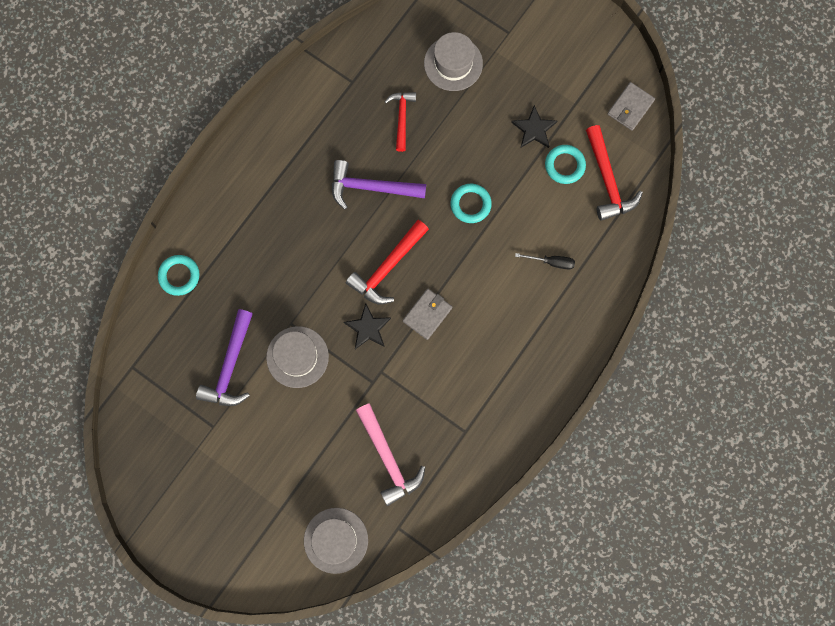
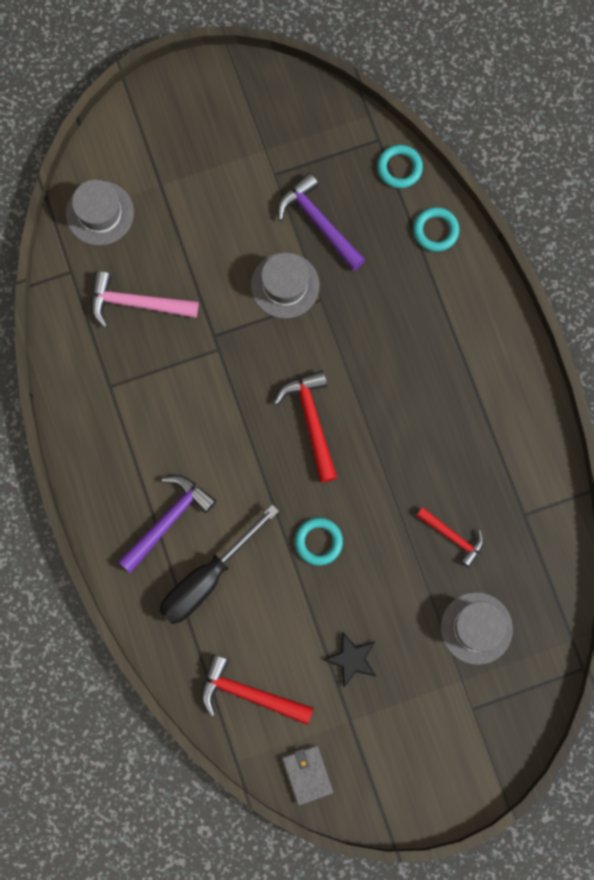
camera: 125 degrees right, 0 degrees up
purple hammer [332,160,426,210] -> purple hammer moved to [117,475,217,573]
black star [343,303,391,349] -> none
grey wallet [403,289,452,340] -> none
black screwdriver [515,253,575,269] -> black screwdriver [160,504,279,624], size x2.22
turquoise ring [545,145,586,184] -> turquoise ring moved to [377,145,423,188]

